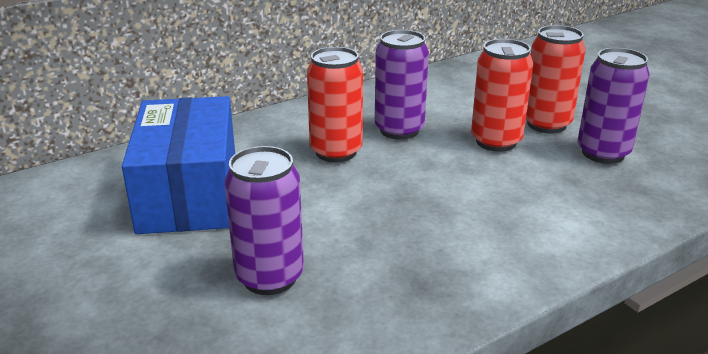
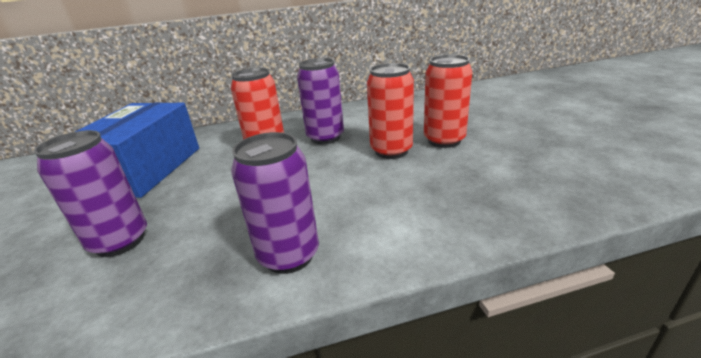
camera: 20 degrees right, 0 degrees up
purple can [578,48,650,164] -> purple can moved to [231,132,319,274]

